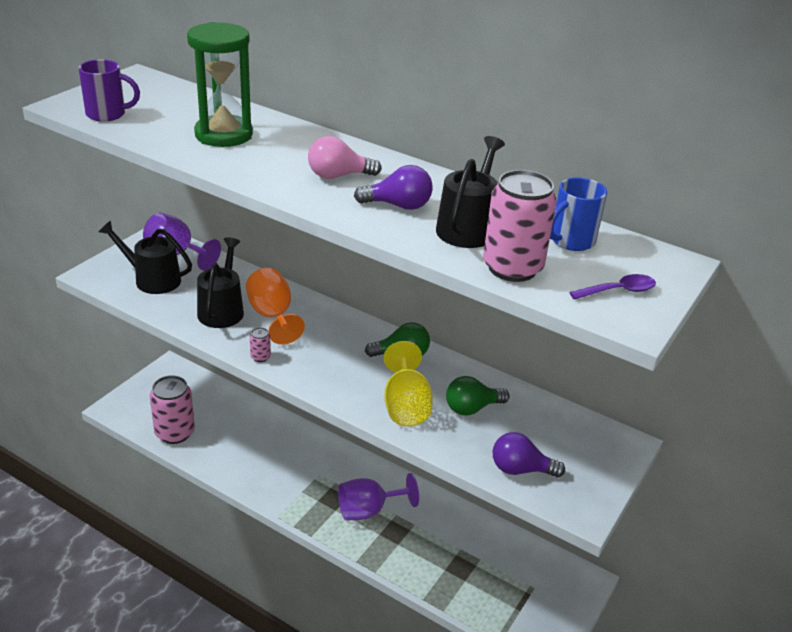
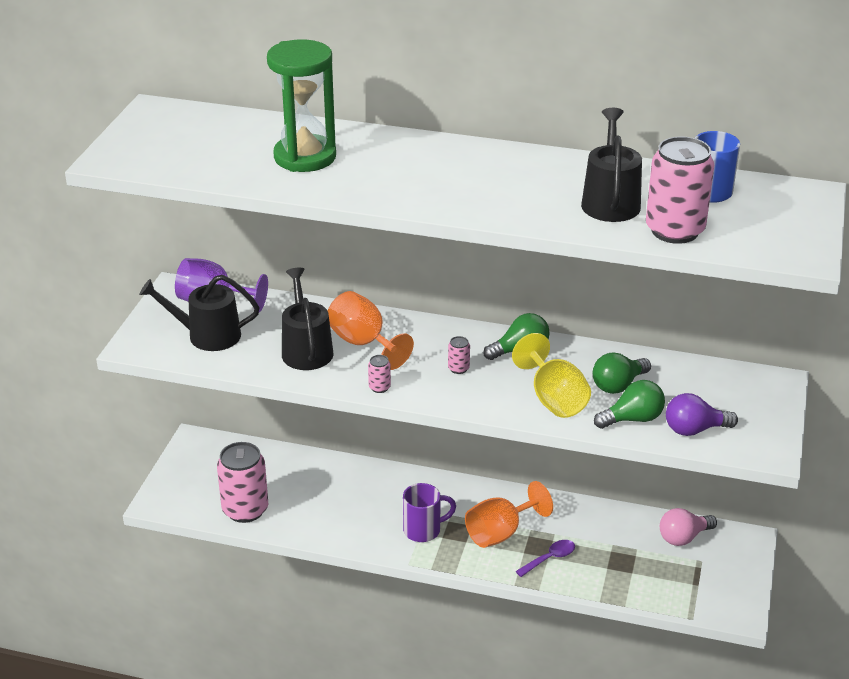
camera: 15 degrees left, 0 degrees up
purple mug [78,59,140,122] -> purple mug moved to [403,483,456,542]
pink light bulb [308,136,382,179] -> pink light bulb moved to [660,508,717,546]
purple goblet [338,473,419,520] -> orange goblet [465,481,553,548]
purple light bulb [354,165,433,210] -> none
purple spoon [569,274,656,300] -> purple spoon moved to [515,540,575,577]
none -> pink can [448,336,470,374]
none -> green light bulb [594,380,665,429]

